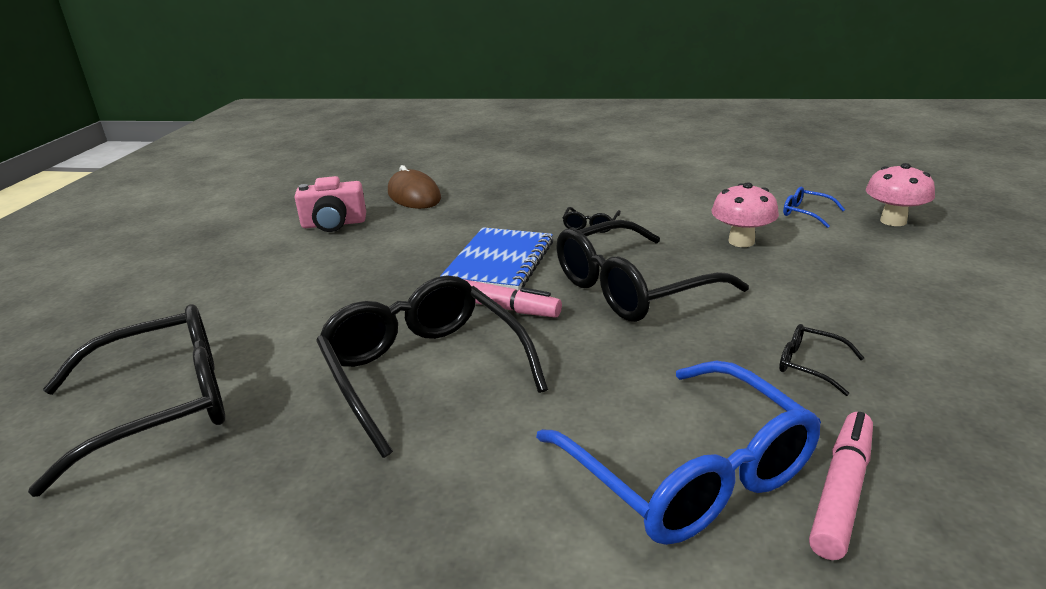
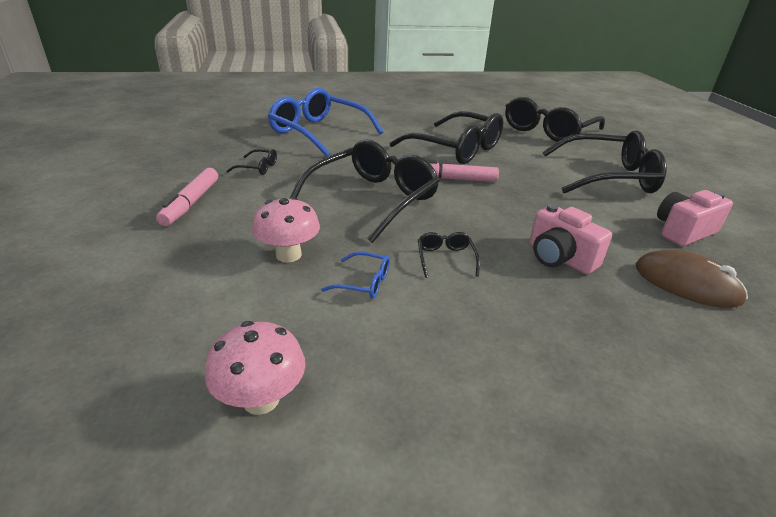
camera: 155 degrees right, 5 degrees up
blue notebook [440,227,553,290] -> none
blue glasses [783,187,845,228] -> blue glasses moved to [321,251,390,299]
pink marker [809,412,873,560] -> pink marker moved to [156,168,218,226]
pink mushroom [866,163,935,226] -> pink mushroom moved to [205,321,305,415]
none -> pink camera [529,204,612,274]
none -> black glasses [543,130,667,193]

